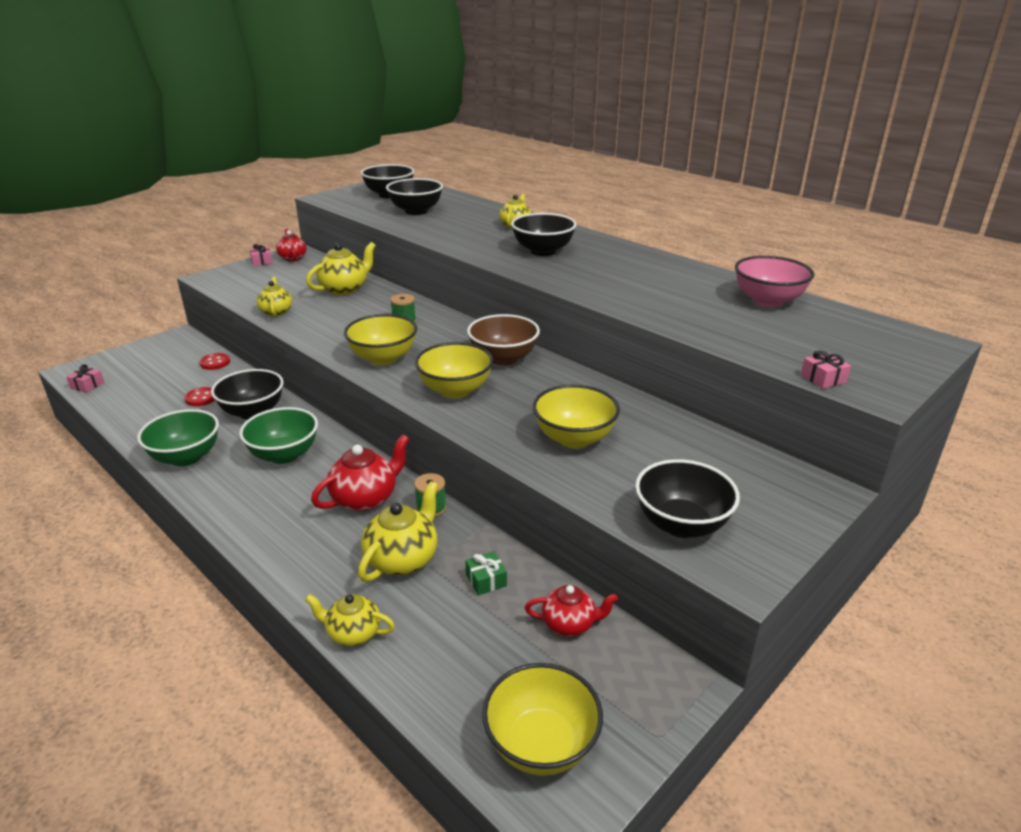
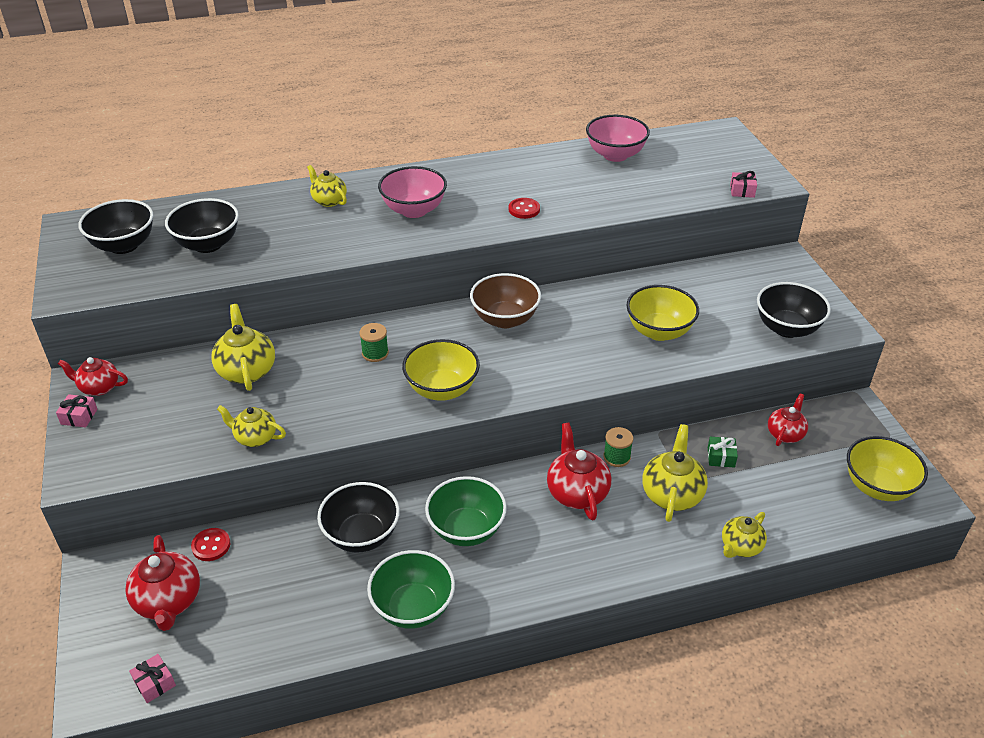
camera: 60 degrees left, 10 degrees up
red button [184,387,215,406] -> red button moved to [509,198,540,219]
yellow teapot [358,481,438,582] -> yellow teapot turned 45 degrees clockwise [642,424,708,522]
yellow bowl [415,342,493,398] -> none
black bowl [511,213,577,256] -> pink bowl [378,166,447,218]
none -> red teapot [125,535,200,631]

